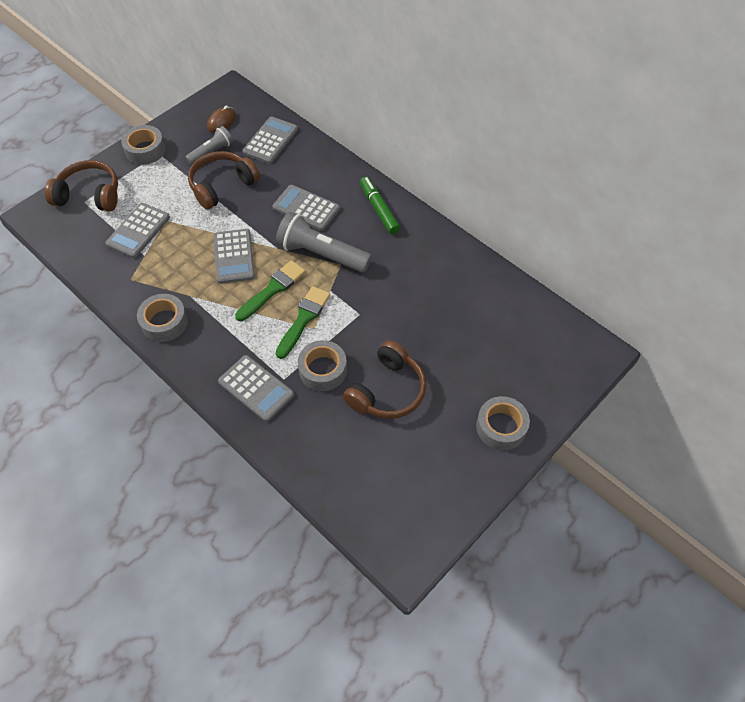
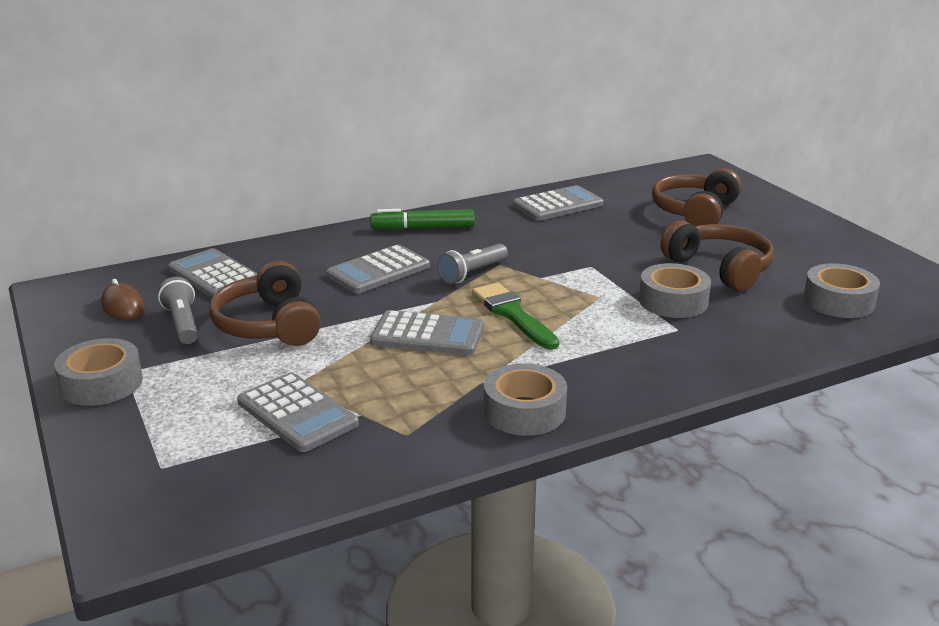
camera: 70 degrees left, 30 degrees down
brown headphones [45,160,118,211] -> brown headphones moved to [652,168,742,226]
grey calculator [218,355,294,422] -> grey calculator moved to [513,185,603,221]
grey flashlight [276,212,372,273] -> grey flashlight [437,244,508,284], size x0.58
green brush [276,286,330,359] -> none
grey tape [476,396,530,450] -> grey tape moved to [803,263,880,318]

